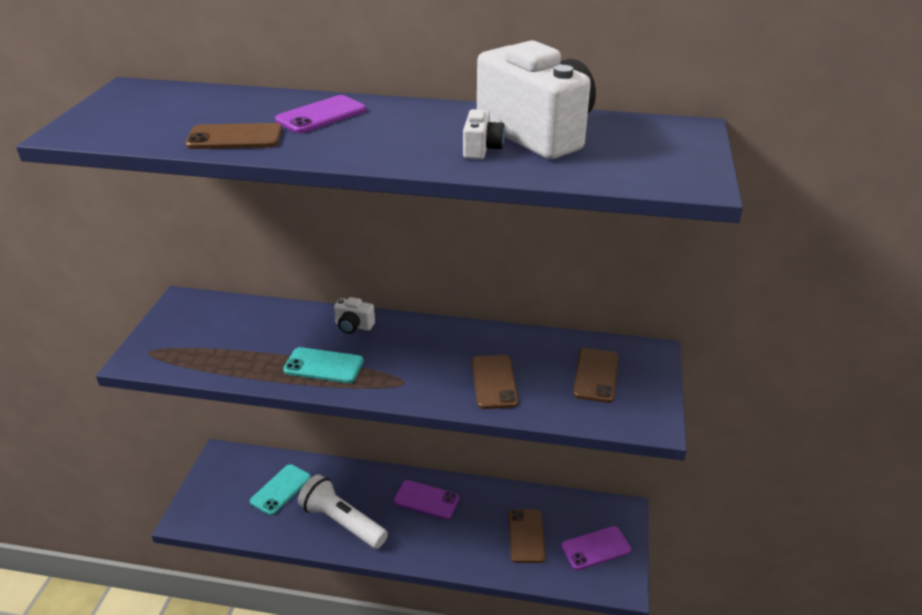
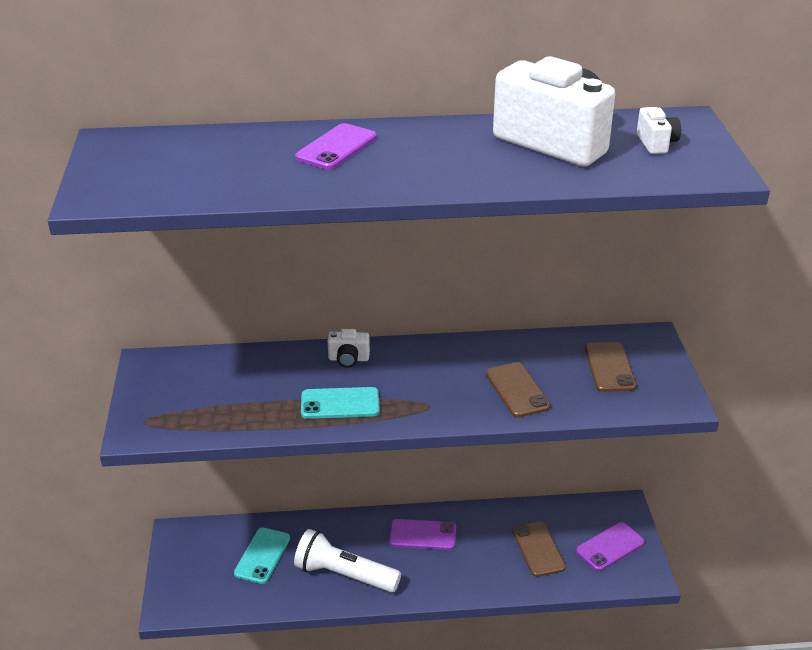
camera: 15 degrees left, 0 degrees up
brown phone [185,123,282,149] -> none
white camera [463,109,505,159] -> white camera moved to [637,107,681,154]

